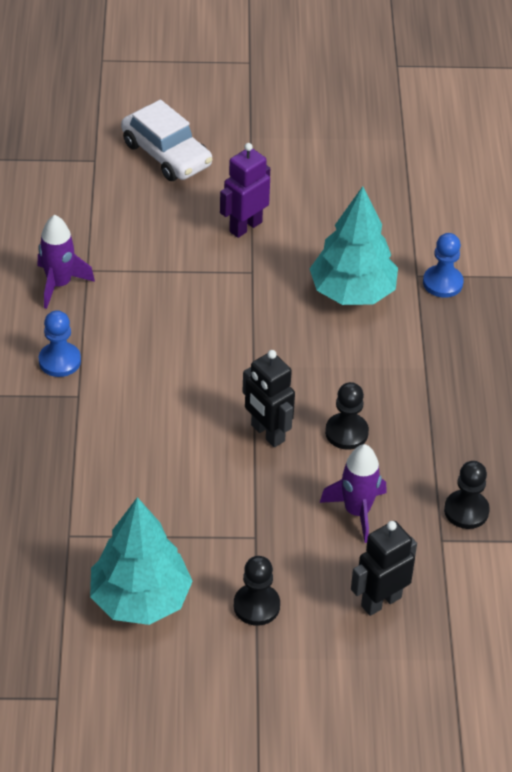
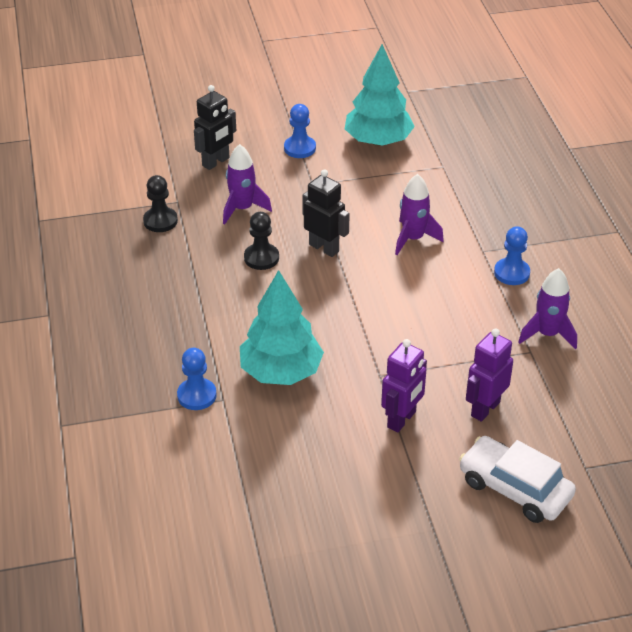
camera: 170 degrees right, 5 degrees down
black pawn [234,556,280,626] -> blue pawn [284,104,316,158]
none -> purple rocket [395,174,444,255]
none -> purple robot [466,329,513,422]

